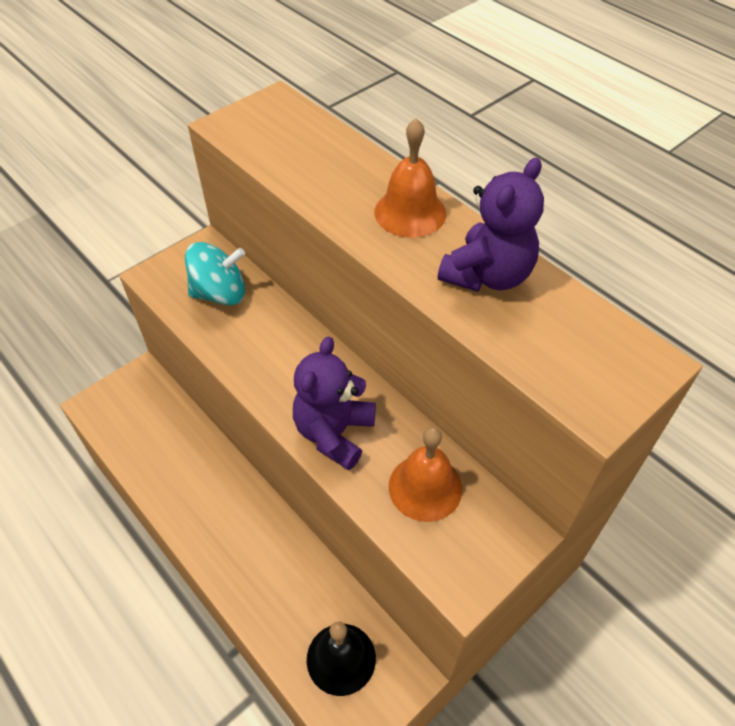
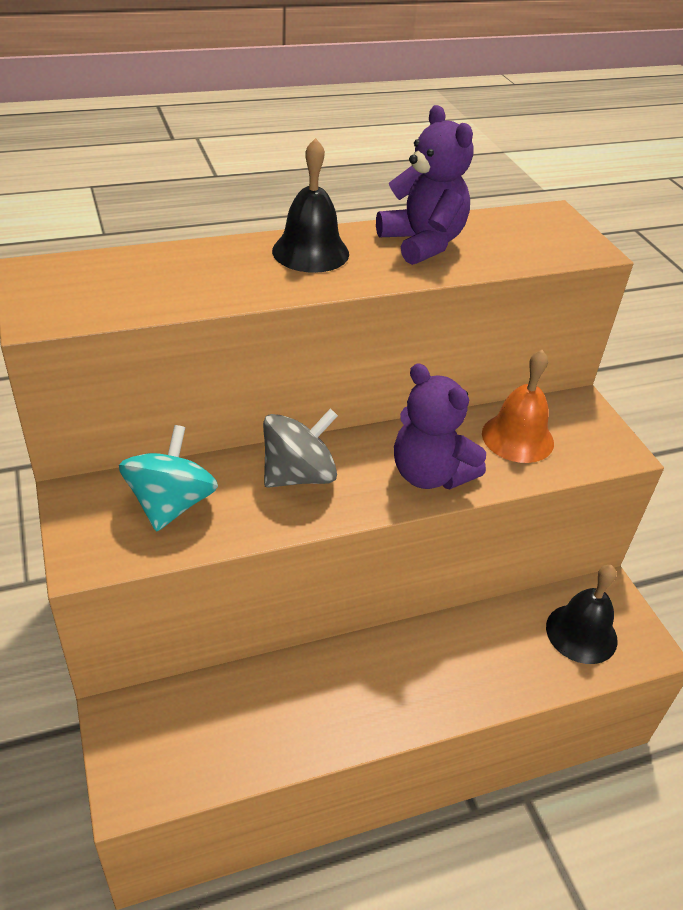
camera: 70 degrees left, 10 degrees down
orange bell [375,118,446,238] -> black bell [272,138,349,273]
none -> grey spinning top [263,409,338,488]

